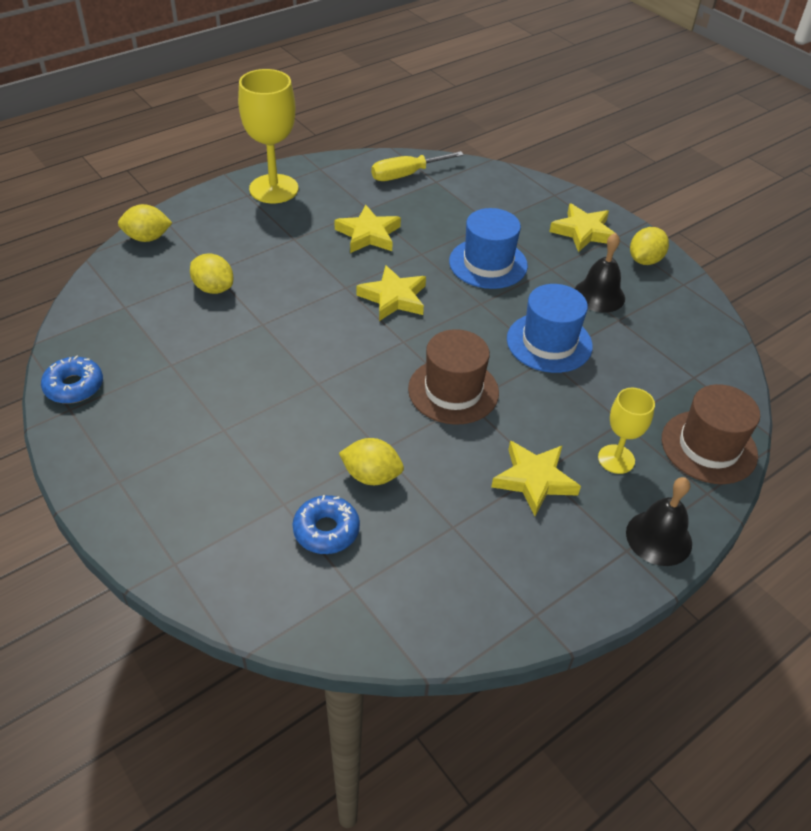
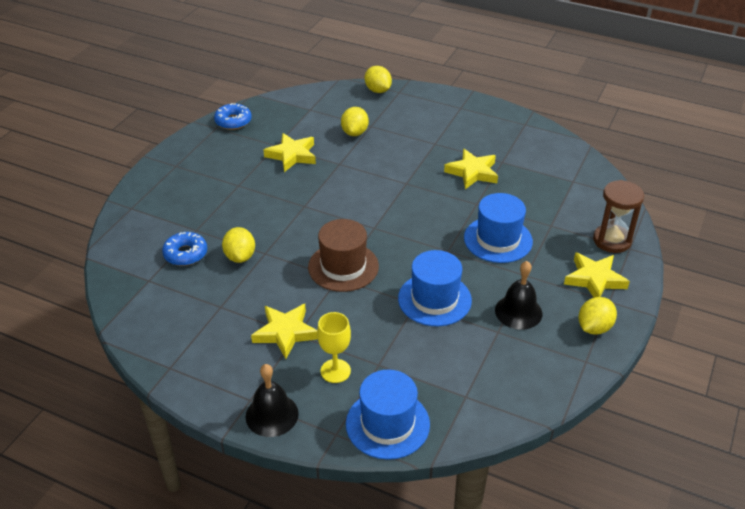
camera: 65 degrees right, 5 degrees down
yellow goblet [238,69,298,203] -> none
yellow star [356,265,426,321] -> yellow star moved to [264,133,316,172]
yellow screwdriver [371,151,464,181] -> none
yellow lemon [630,227,669,265] -> yellow lemon turned 60 degrees counterclockwise [578,297,617,335]
brown hat [662,384,760,484] -> blue hat [346,370,430,460]
none -> brown hourglass [593,180,644,253]

